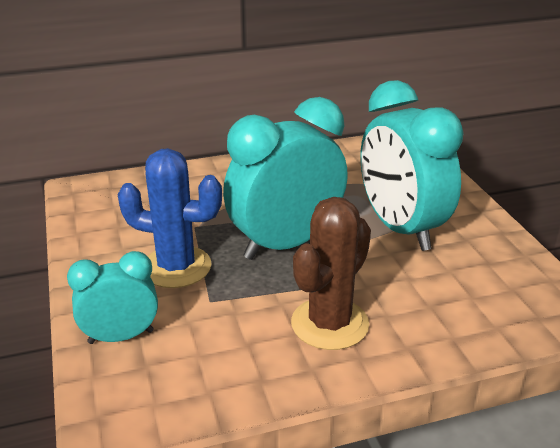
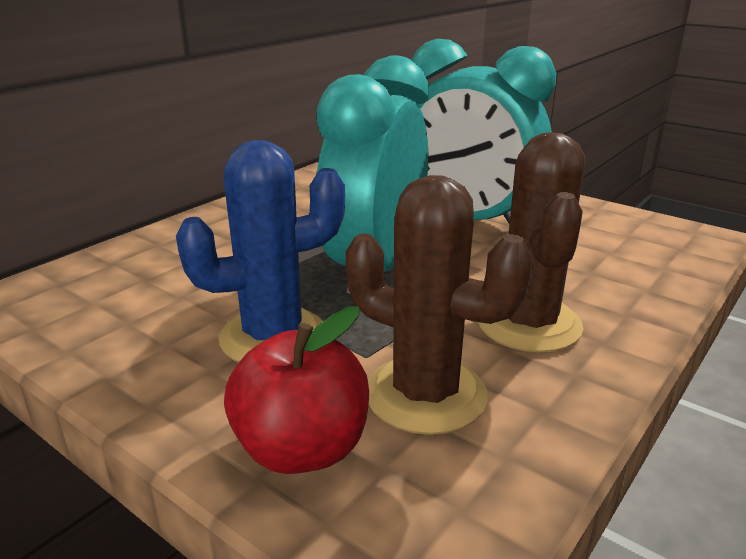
camera: 35 degrees left, 5 degrees down
turquoise clock [67,251,158,344] -> red apple [224,306,369,474]
none -> brown cactus [345,175,534,435]

